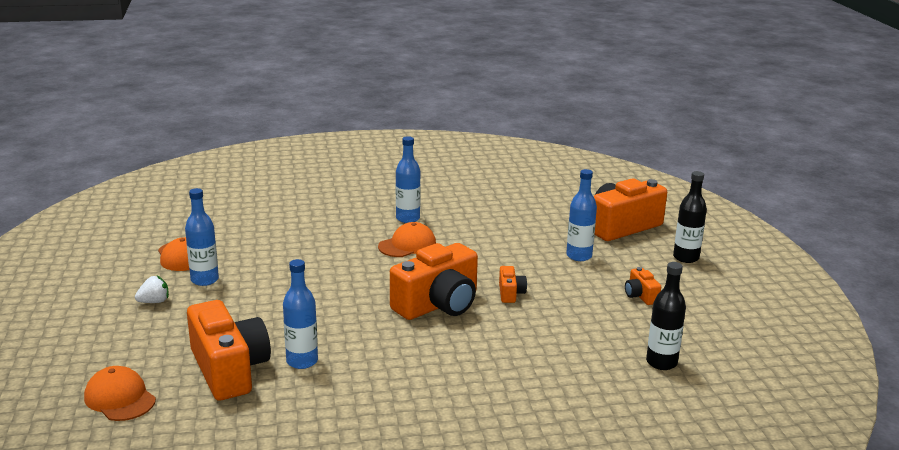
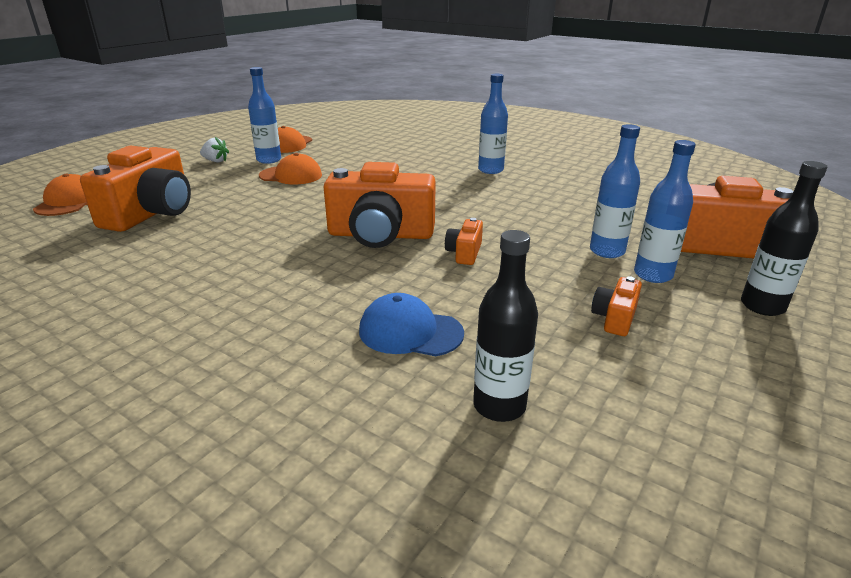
camera: 45 degrees right, 5 degrees up
blue bottle [283,259,318,369] -> blue bottle moved to [634,140,696,283]
orange cap [378,222,436,257] -> orange cap moved to [259,153,322,184]
orange camera [499,266,527,303] -> orange camera turned 150 degrees clockwise [445,218,483,265]
none -> blue cap [359,293,464,356]

